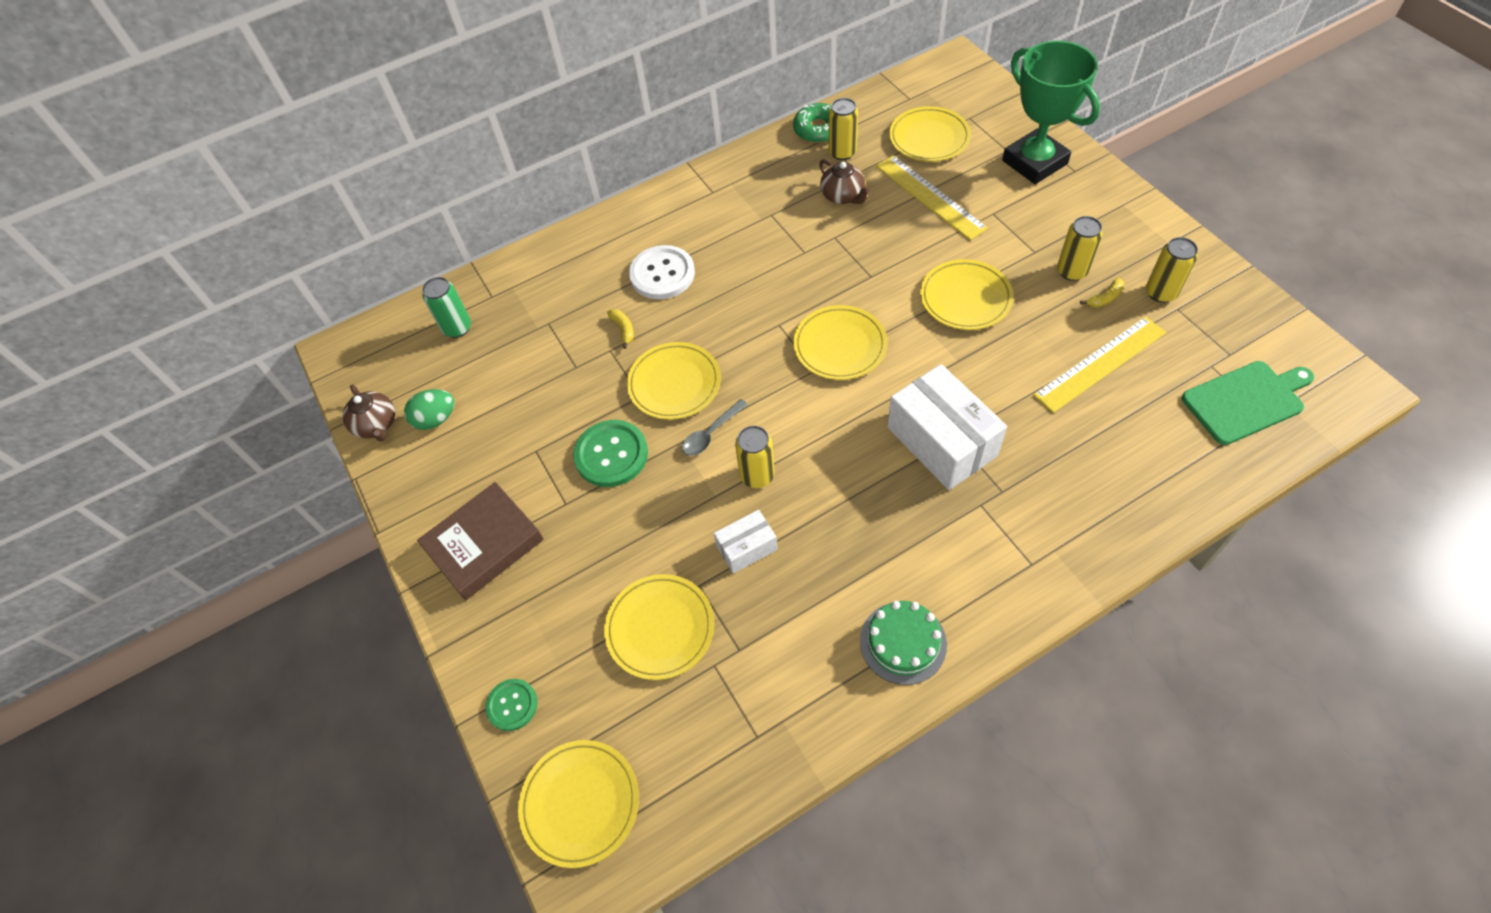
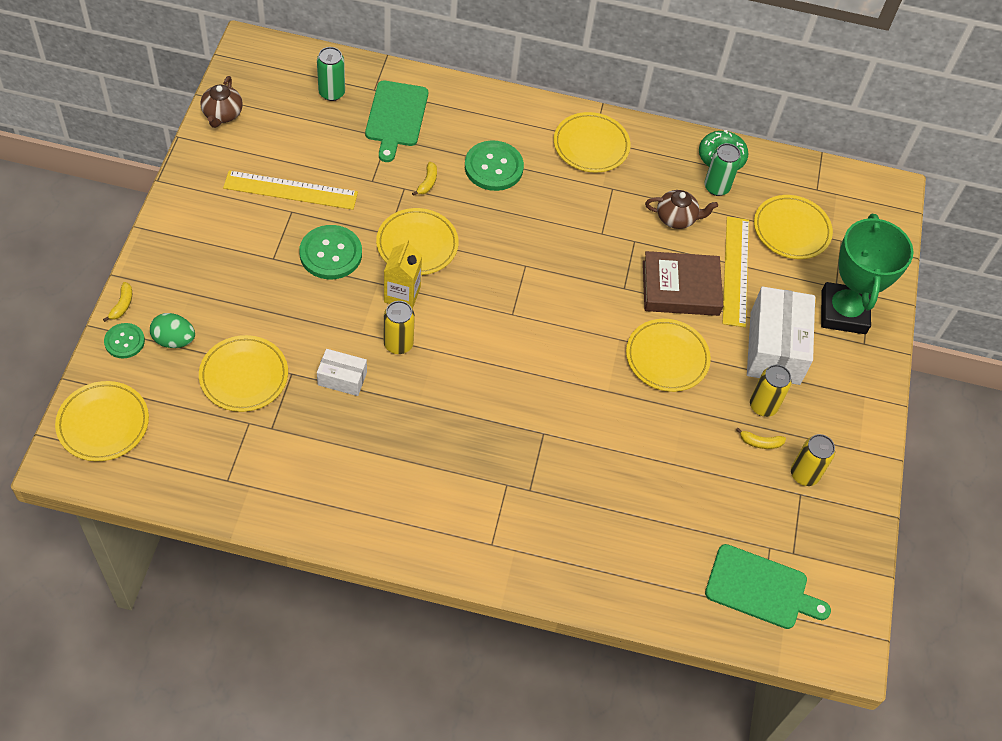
camera: 30 degrees right, 0 degrees up
green egg [404,389,454,430] -> green egg moved to [150,313,195,348]
brown book [417,482,544,600] -> brown book moved to [643,251,723,316]
white button [629,245,695,299] -> green button [465,140,524,191]
grey spoon [682,399,748,456] -> yellow carton [384,239,422,309]
yellow plate [793,305,887,380] -> yellow plate moved to [554,112,631,173]
brown teapot [819,159,870,204] -> brown teapot turned 90 degrees counterclockwise [645,190,718,229]
yellow can [829,98,858,160] -> green can [704,143,741,196]
green cake [860,601,947,685] -> none
white box [887,364,1007,490] -> white box moved to [747,286,815,385]
yellow ruler [1033,316,1166,413] -> yellow ruler moved to [223,170,358,210]
none -> yellow banana [103,282,132,322]
none -> green cutting board [365,81,428,162]

